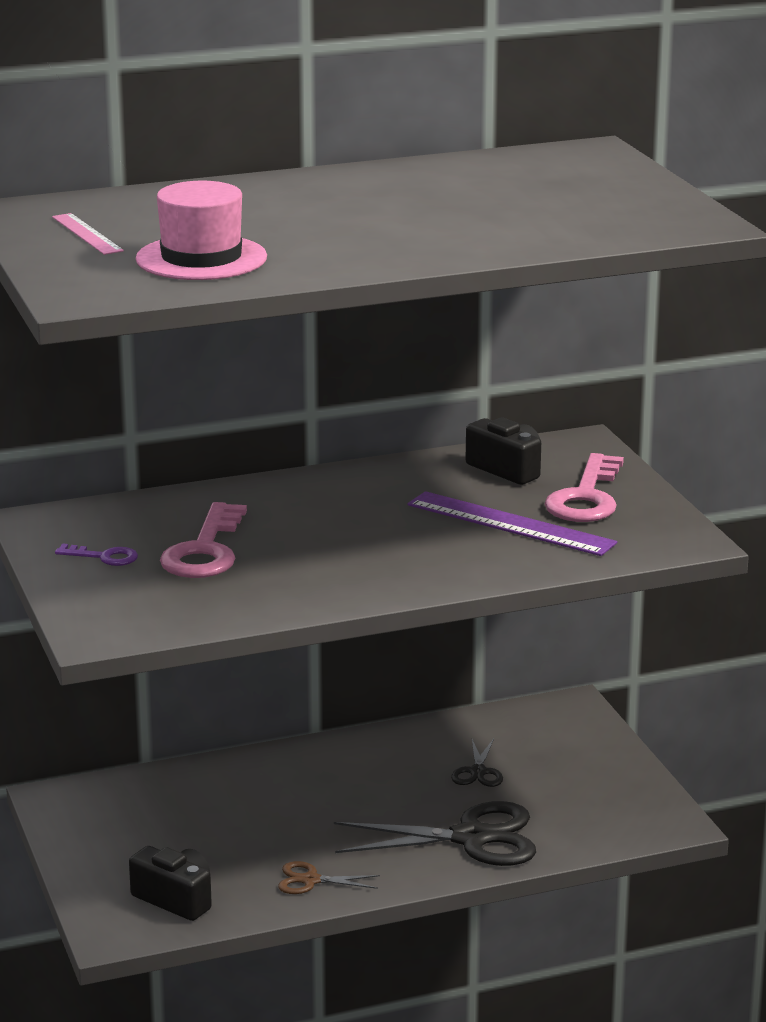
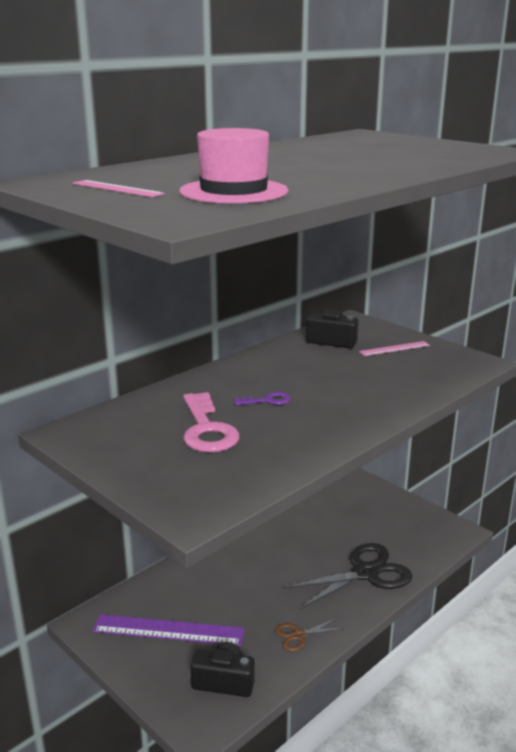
camera: 25 degrees left, 0 degrees up
purple key [55,543,138,566] -> purple key moved to [234,392,291,405]
purple ruler [407,491,618,556] -> purple ruler moved to [93,614,245,646]
black scissors [451,739,503,787] -> none
pink key [544,453,624,522] -> pink ruler [359,341,430,356]

